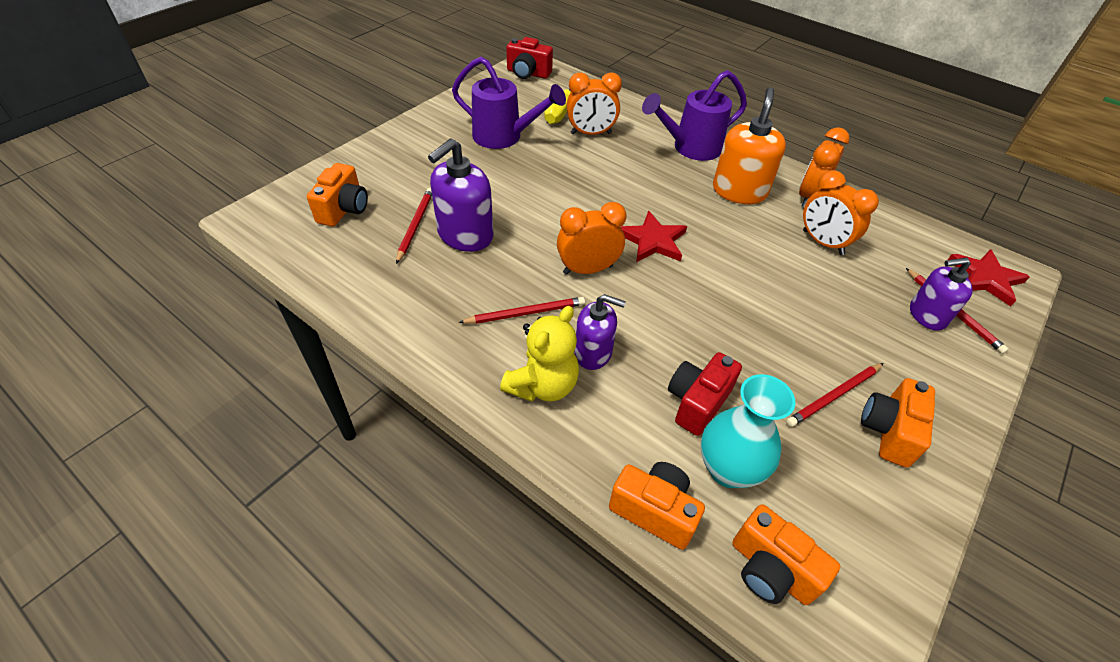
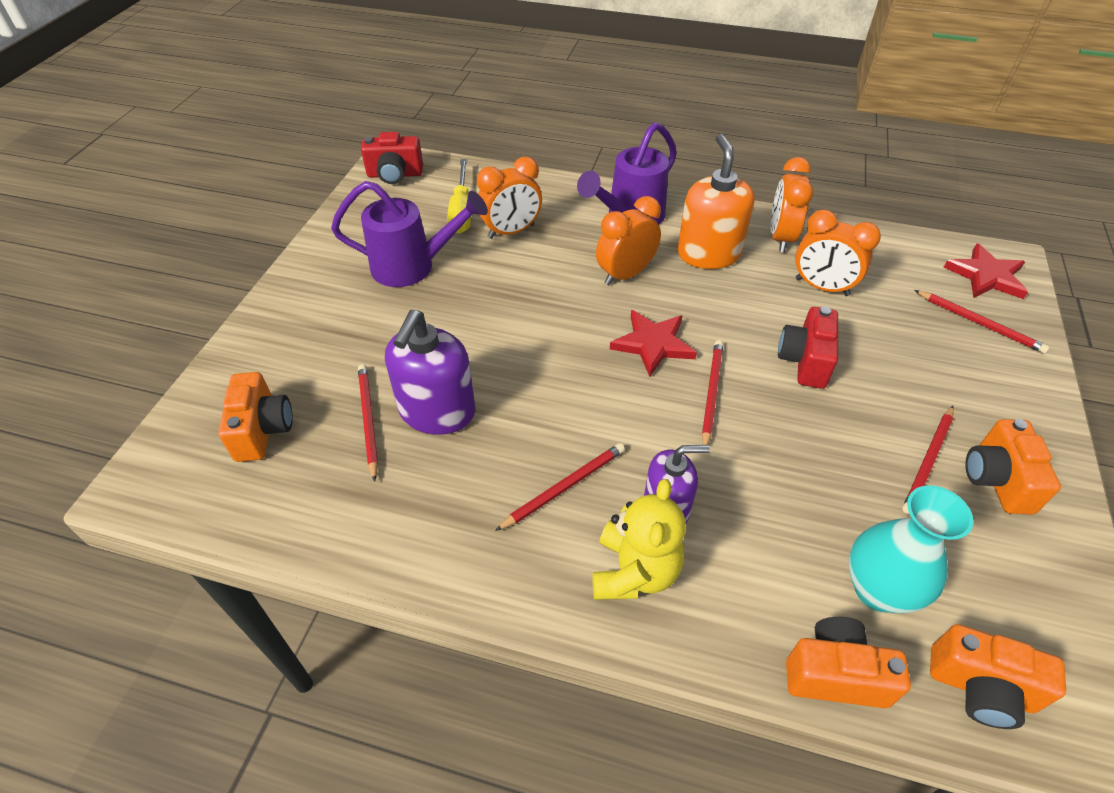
camera: 20 degrees left, 0 degrees up
orange clock [557,202,627,275] -> orange clock moved to [596,196,661,285]
red camera [668,352,742,436] -> red camera moved to [778,307,838,389]
purple soap dispenser [910,257,972,331] -> none
none -> red pencil [702,340,723,445]

